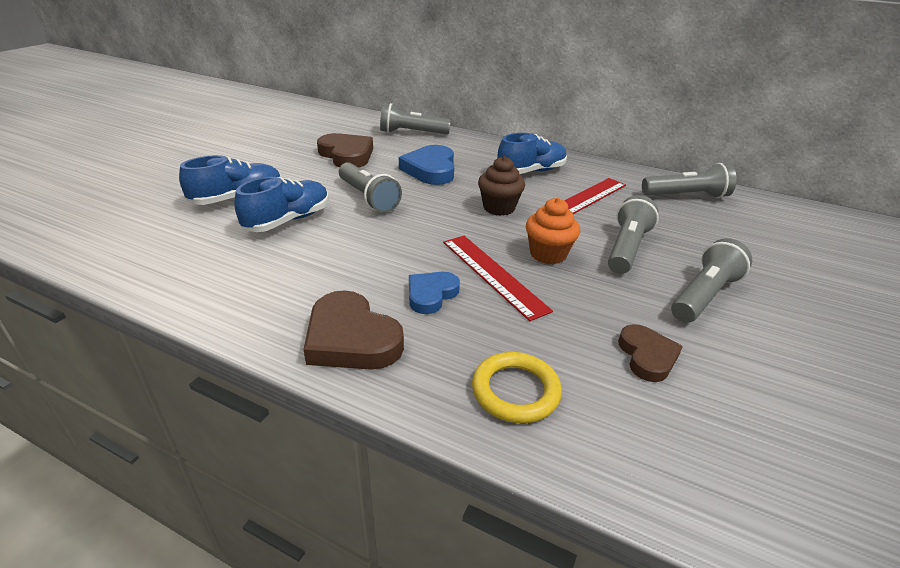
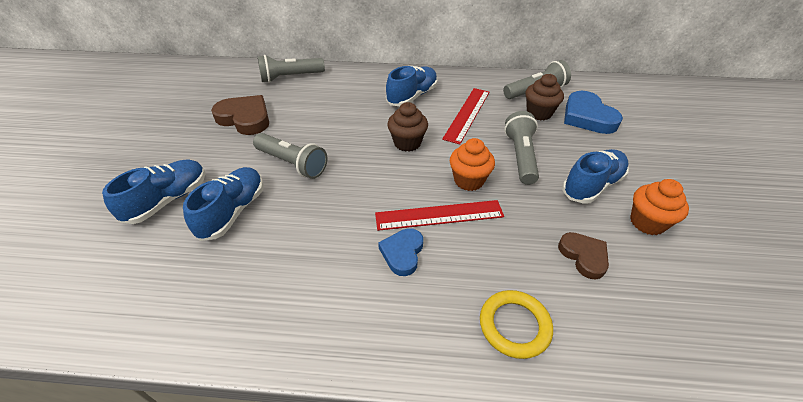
camera: 20 degrees left, 10 degrees up
brown heart [303,290,404,370] -> none
blue heart [399,145,454,185] -> blue heart moved to [564,91,623,134]
red ruler [443,236,553,321] -> red ruler turned 45 degrees counterclockwise [375,200,504,231]
grey flashlight [671,238,752,323] -> blue shoe [562,149,629,204]
none -> brown cupcake [525,74,564,120]
none -> orange cupcake [630,179,689,235]

